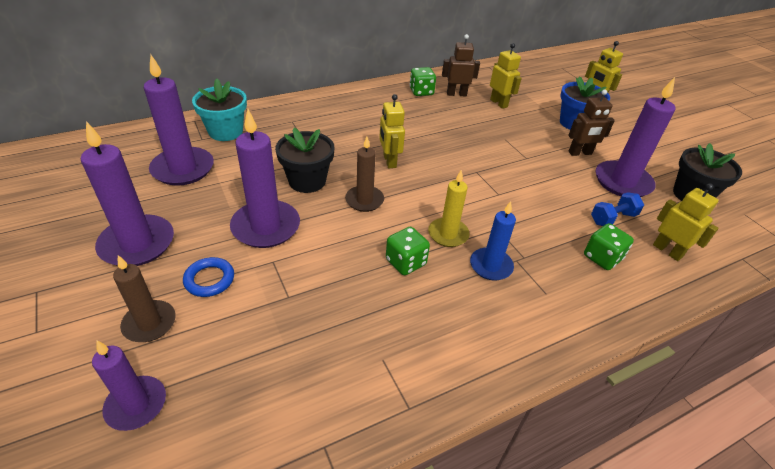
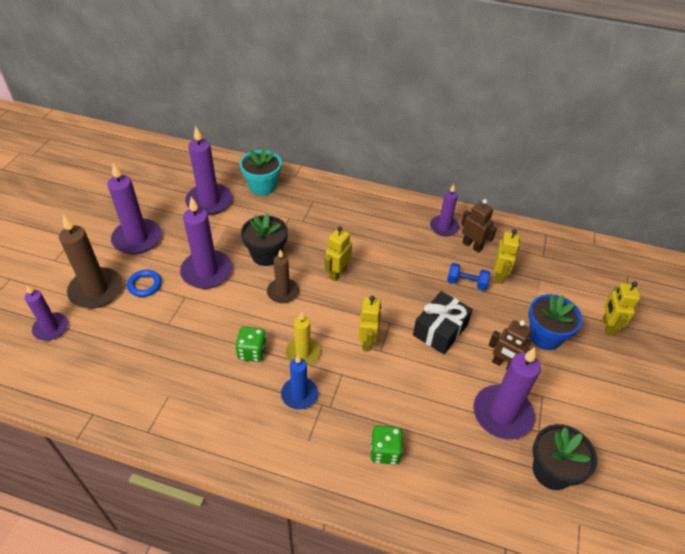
camera: 45 degrees right, 5 degrees up
brown candle [113,255,176,342] -> brown candle [59,215,123,308], size x1.62
green dice [410,67,436,96] -> purple candle [430,184,459,236]
blue dumbbell [591,192,644,226] -> blue dumbbell moved to [447,263,490,291]
yellow robot [653,183,719,261] -> yellow robot moved to [358,296,381,351]
none -> black gift [413,291,473,354]

